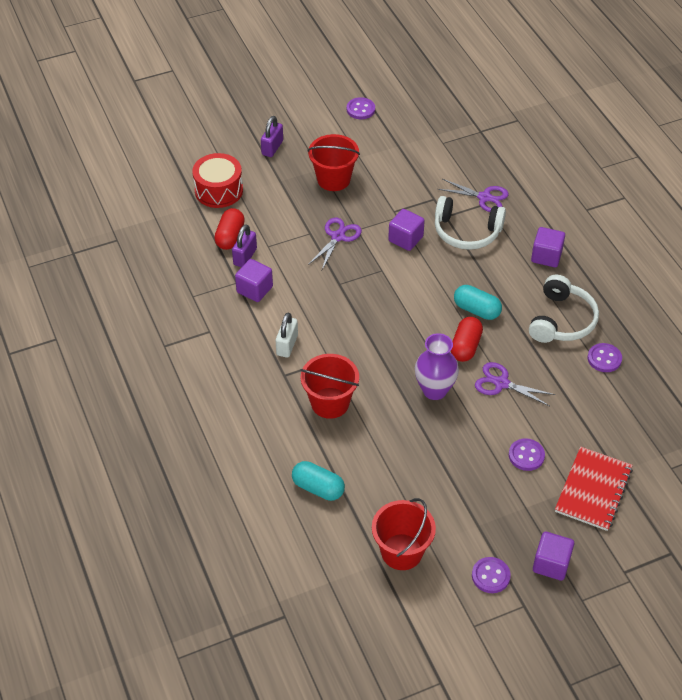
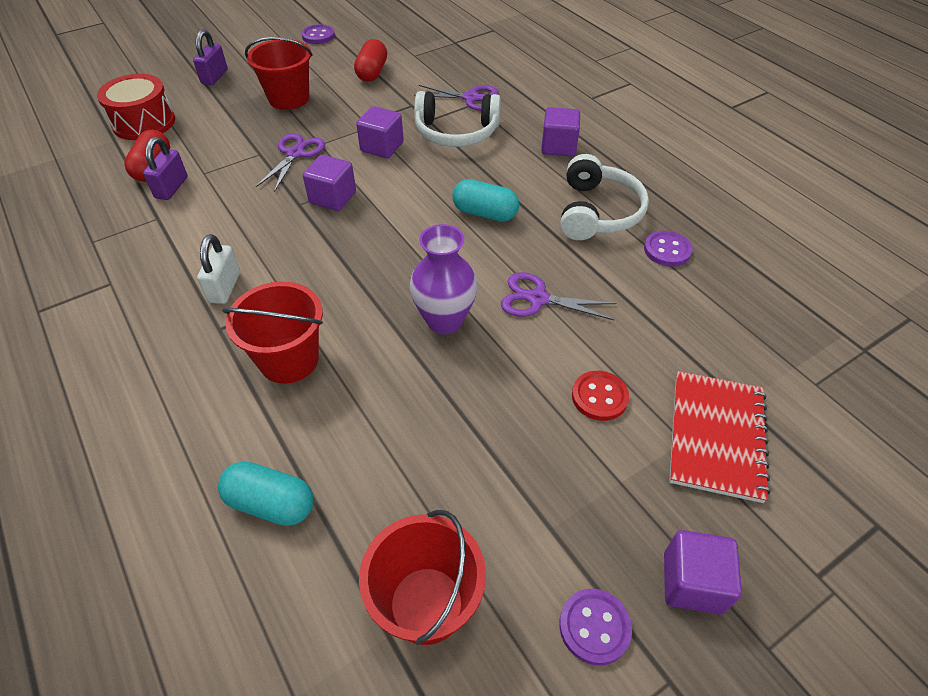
camera: 10 degrees left, 0 degrees up
purple cube [235,259,273,302] -> purple cube moved to [303,155,356,211]
red capsule [451,317,483,362] -> red capsule moved to [354,39,387,82]
purple button [509,438,545,471] -> red button [572,371,629,421]

